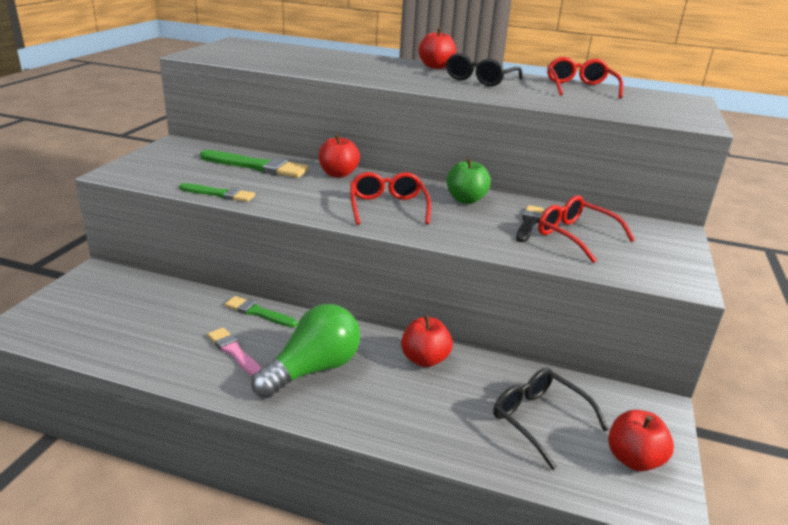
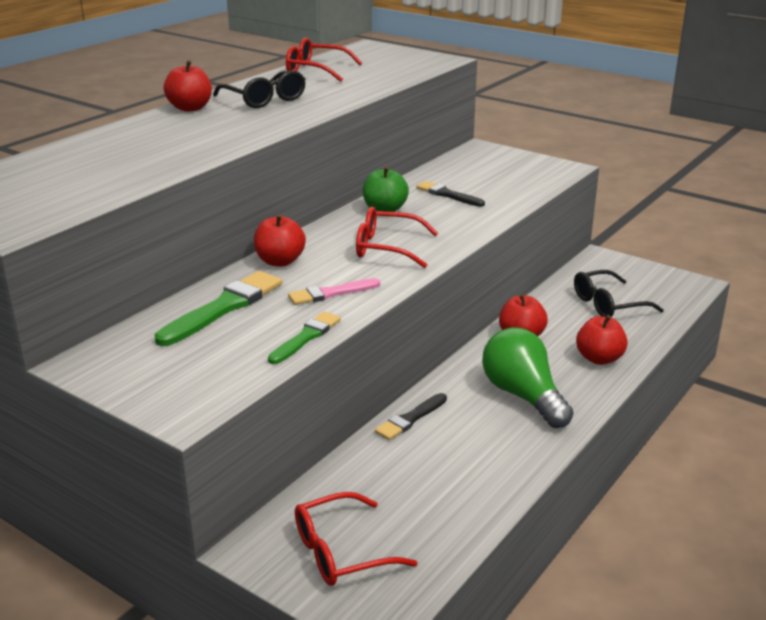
camera: 70 degrees left, 0 degrees up
pink brush [207,327,261,376] -> pink brush moved to [288,278,380,305]
green brush [225,296,297,327] -> black brush [375,393,447,440]
red glasses [538,195,635,263] -> red glasses moved to [295,492,418,586]
red apple [608,410,674,471] -> red apple moved to [576,315,628,365]

